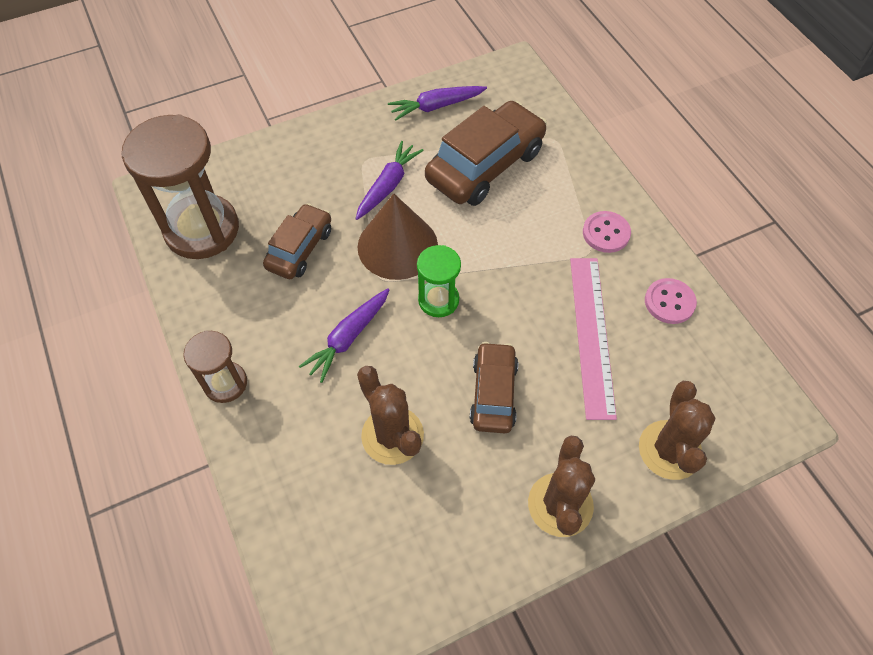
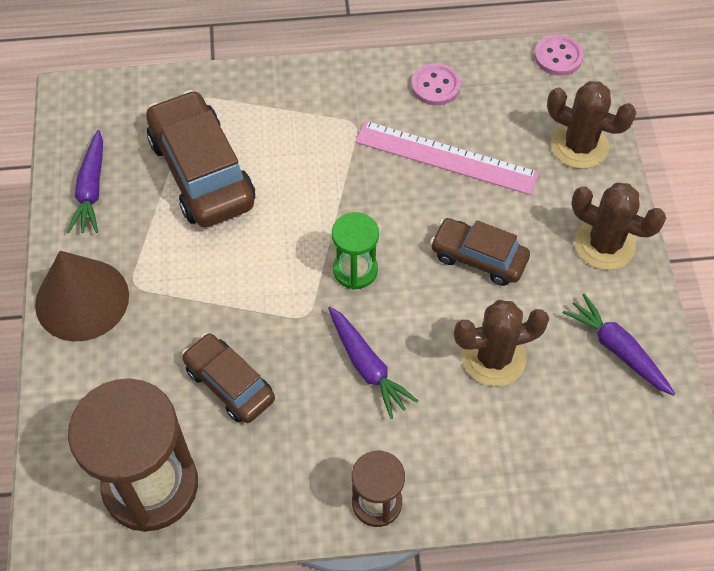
camera: 70 degrees left, 0 degrees up
purple carrot [356,141,424,220] -> purple carrot moved to [563,294,675,396]
brown cone [357,193,438,280] -> brown cone moved to [35,251,129,341]
pink button [583,211,631,253] -> pink button moved to [534,35,584,76]

